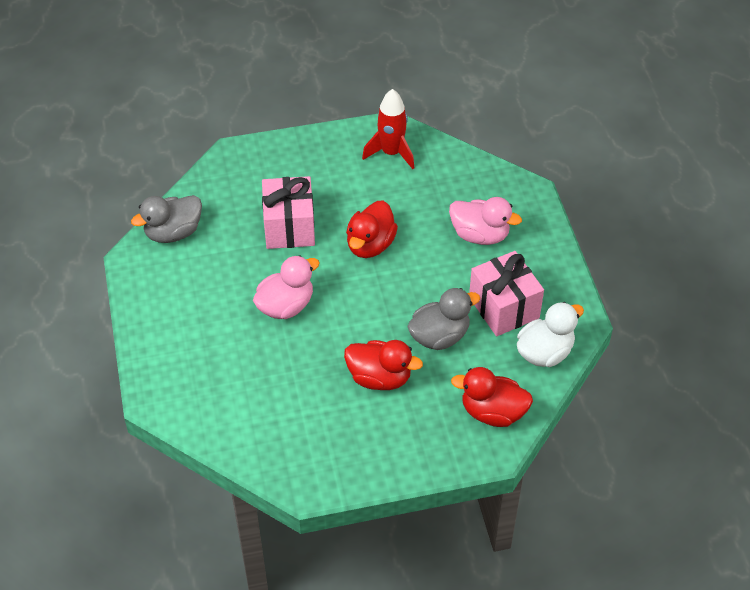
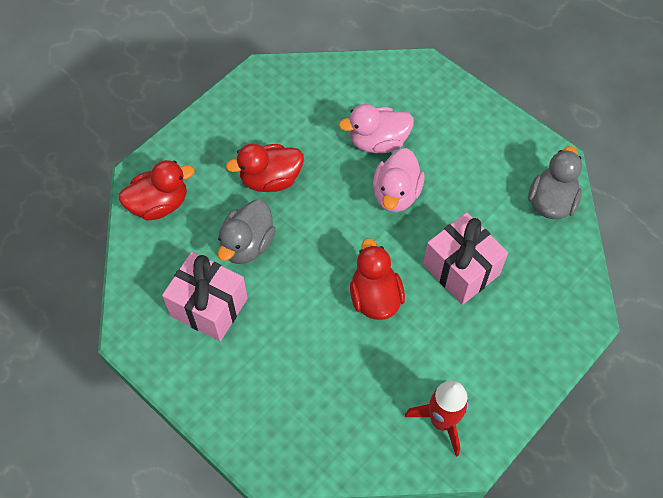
camera: 145 degrees right, 10 degrees up
pink duck [449,197,522,245] -> pink duck moved to [339,104,414,153]
white duck [517,302,584,367] -> none

